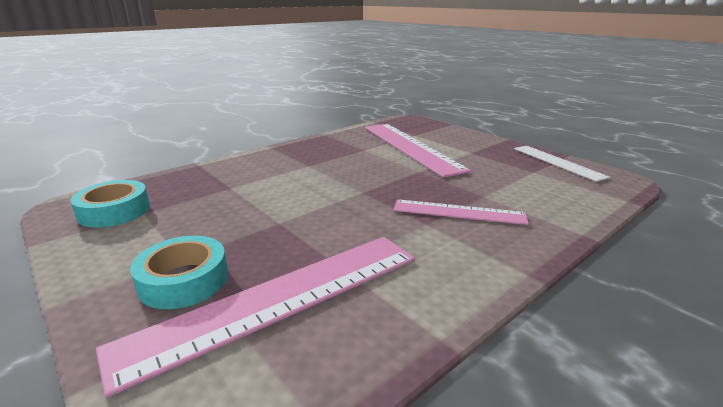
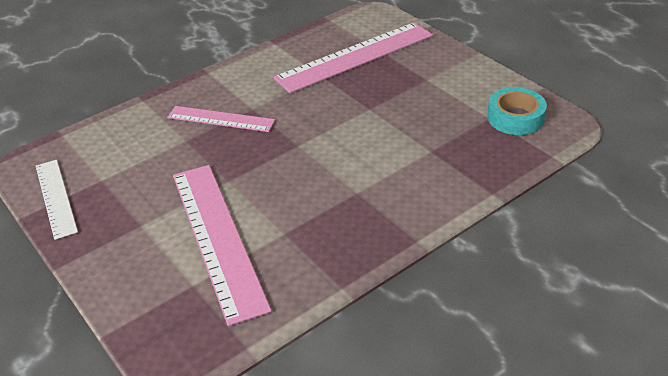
camera: 175 degrees left, 15 degrees up
turquoise tape [130,236,228,309] -> none

